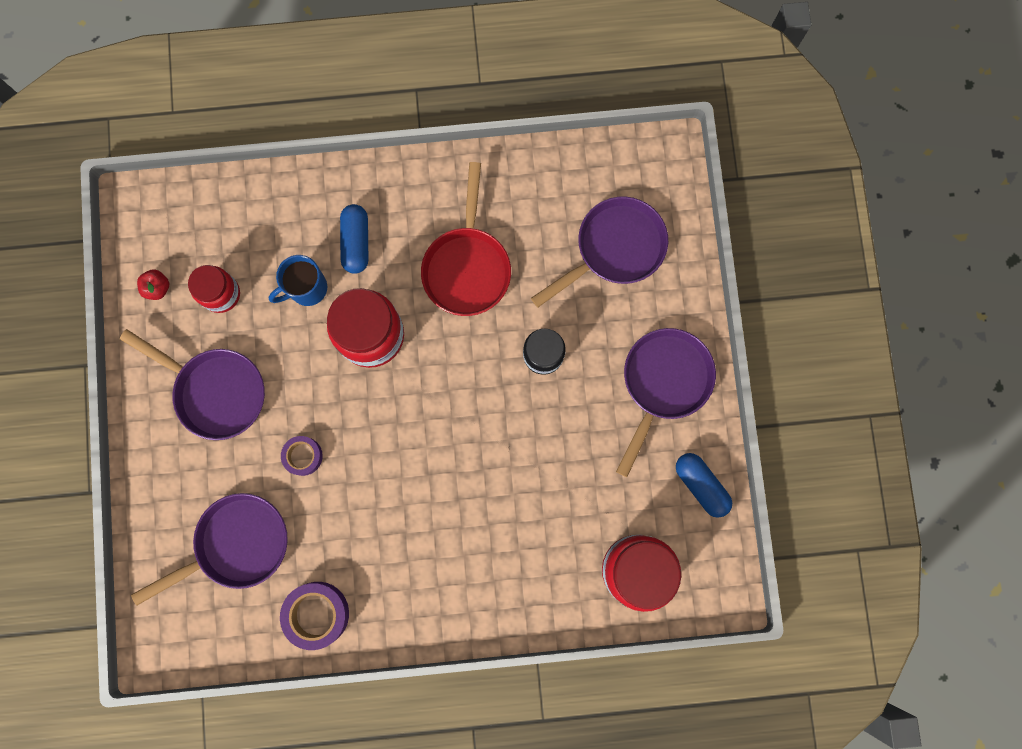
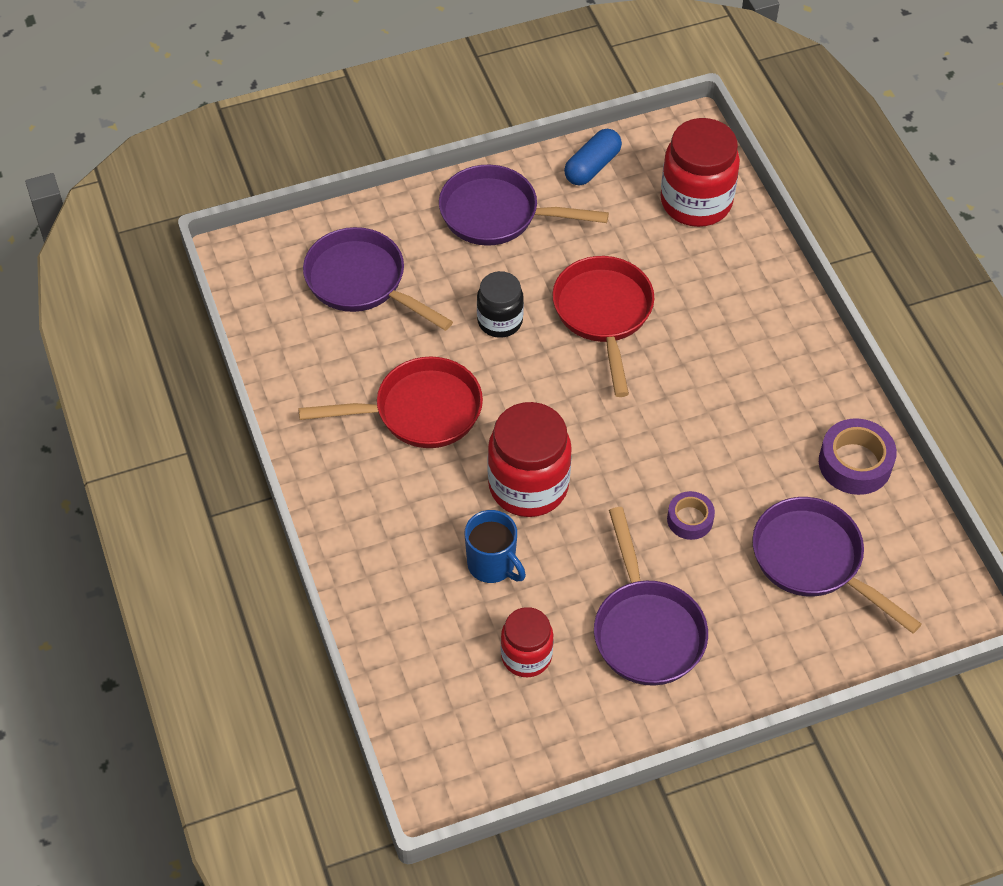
camera: 105 degrees left, 25 degrees down
purple pan [120,329,265,440] -> purple pan turned 150 degrees clockwise [594,507,708,686]
red apple [137,269,169,300] -> none
blue capsule [340,204,368,274] -> none
none -> red pan [552,256,654,397]

